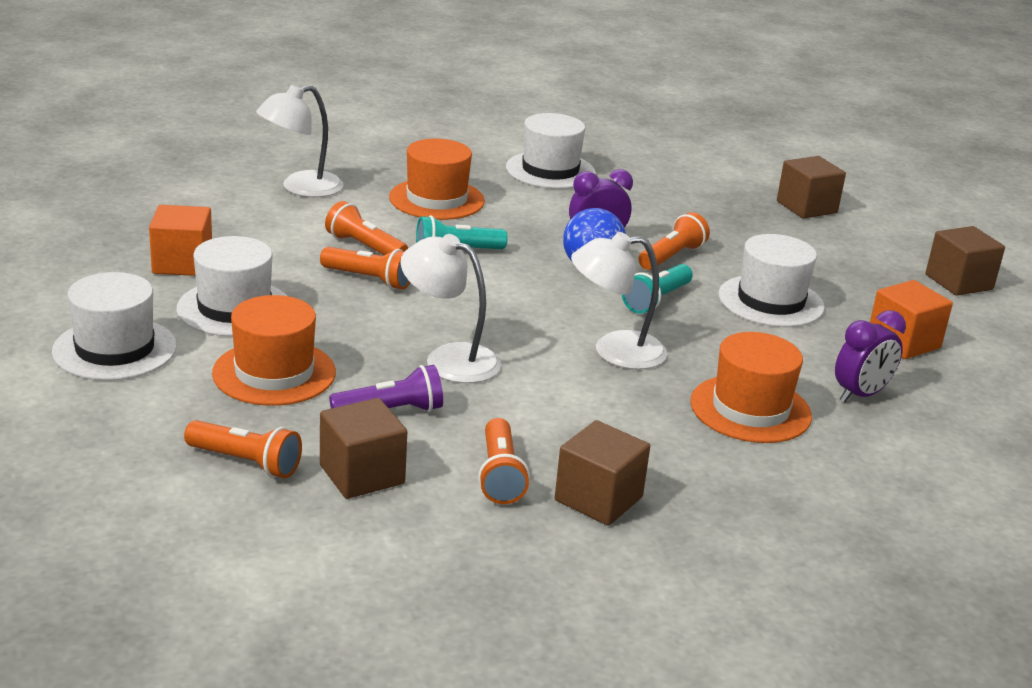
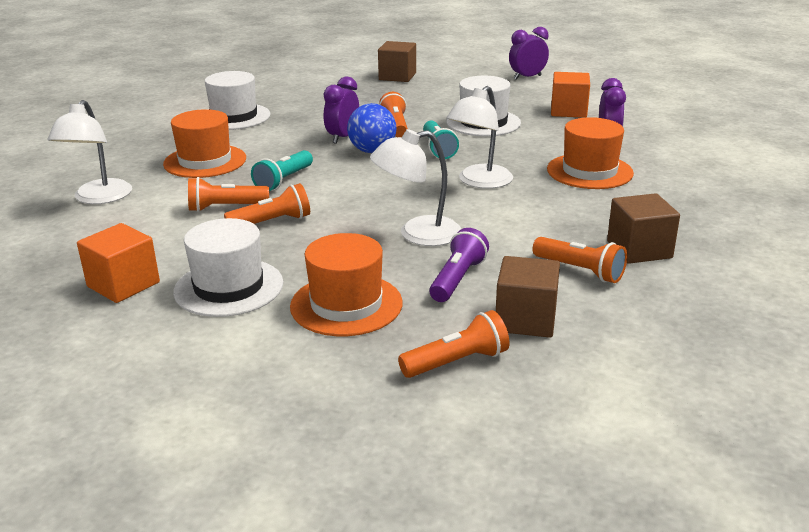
camera: 45 degrees left, 0 degrees up
white hat [52,272,177,381] -> none
brown cube [926,226,1005,296] -> purple clock [509,27,549,80]

